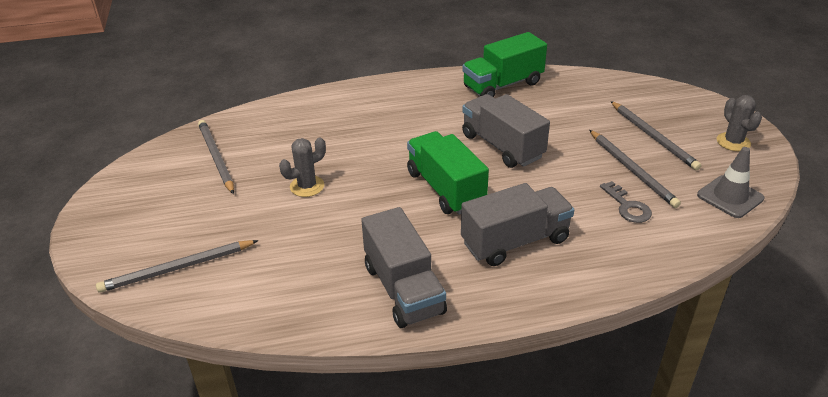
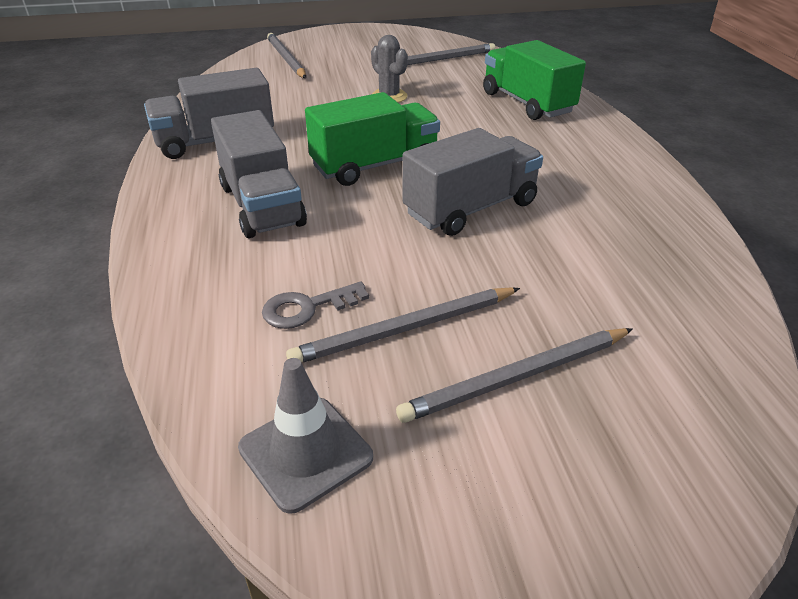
camera: 90 degrees right, 0 degrees up
green truck [462,32,547,97] -> green truck moved to [483,40,586,120]
grey cactus [717,95,762,151] -> none

